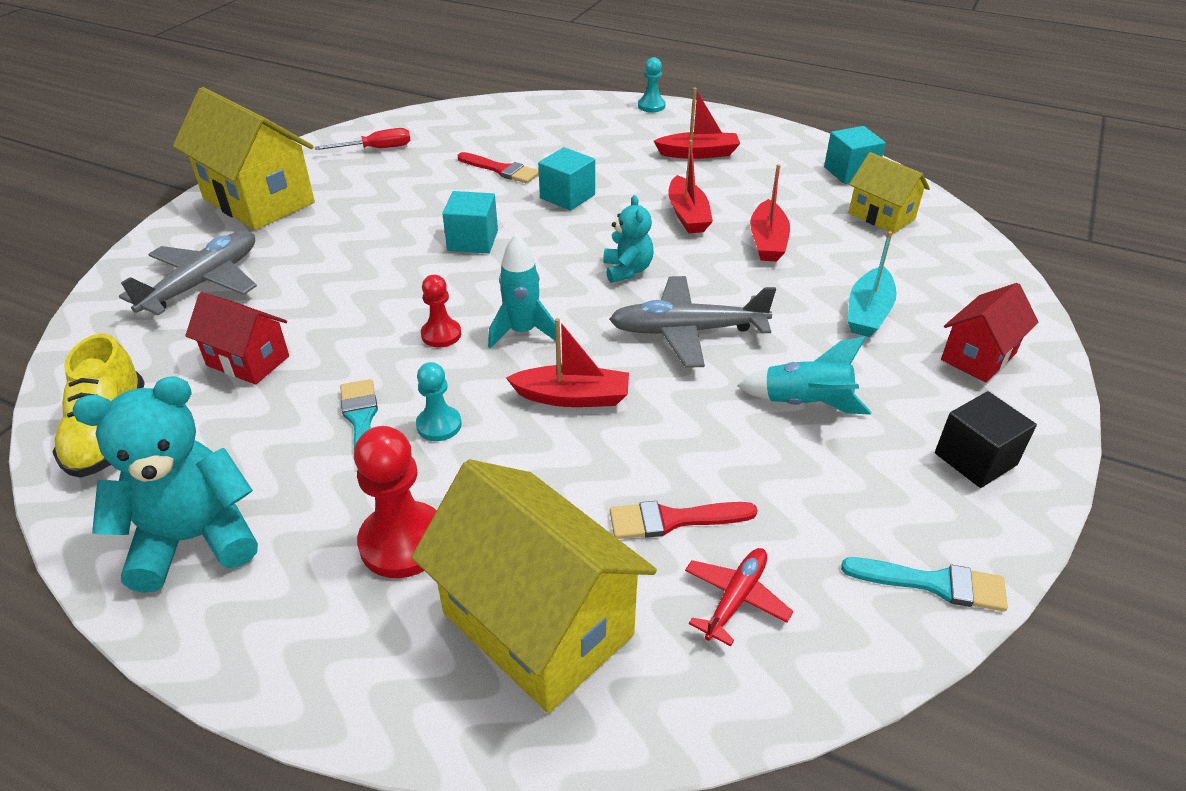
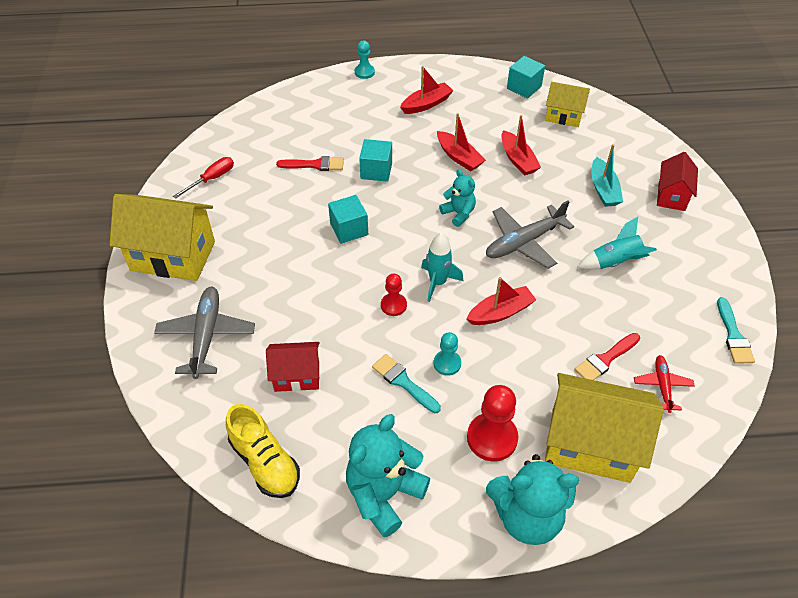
camera: 30 degrees left, 10 degrees up
turquoise brush [841,557,1008,612] -> turquoise brush turned 105 degrees clockwise [717,297,755,364]
black cube [935,391,1037,488] -> none
none -> turquoise teddy bear [486,454,579,545]

